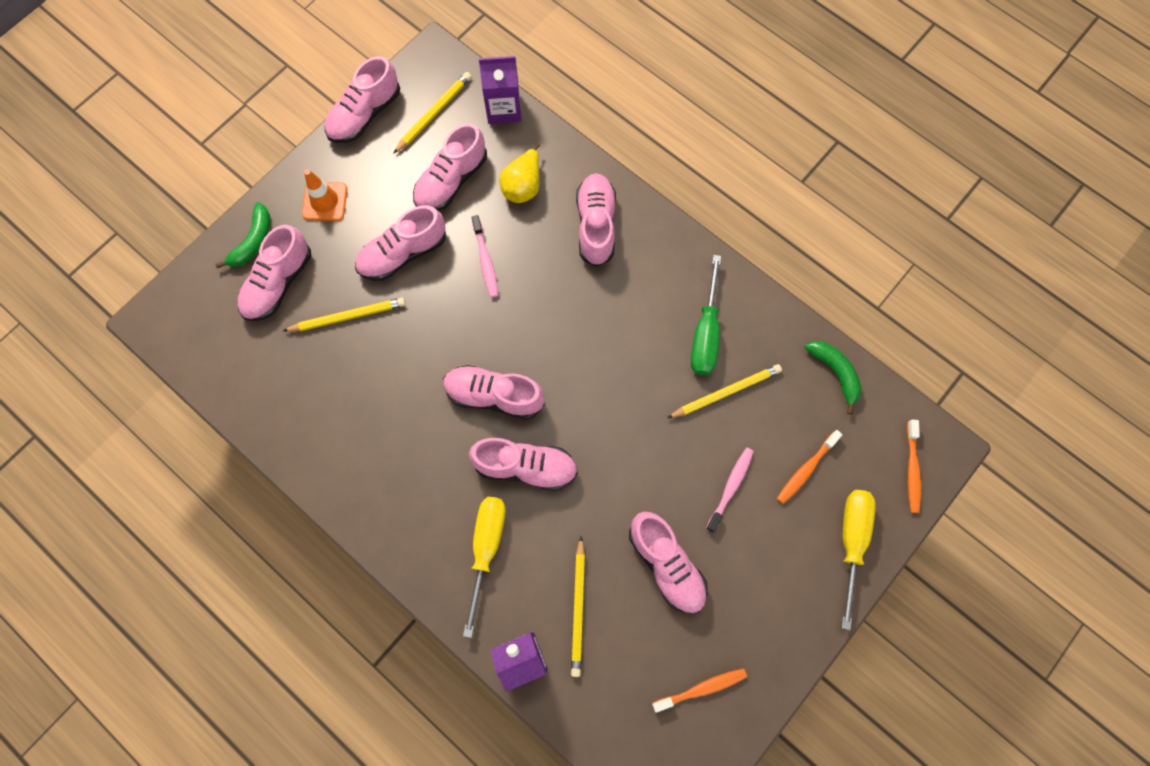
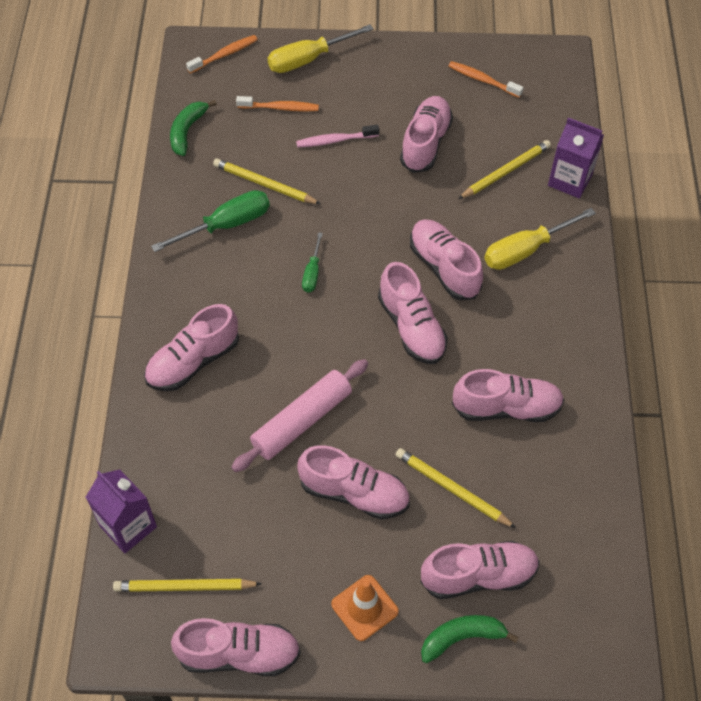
camera: 130 degrees left, 15 degrees down
pink shoe [413,123,487,211] -> pink shoe moved to [452,369,564,422]
pink toothbrush [472,215,498,298] -> pink rolling pin [231,359,368,472]
yellow pear [499,143,540,203] -> none
none -> green screwdriver [302,232,323,292]

